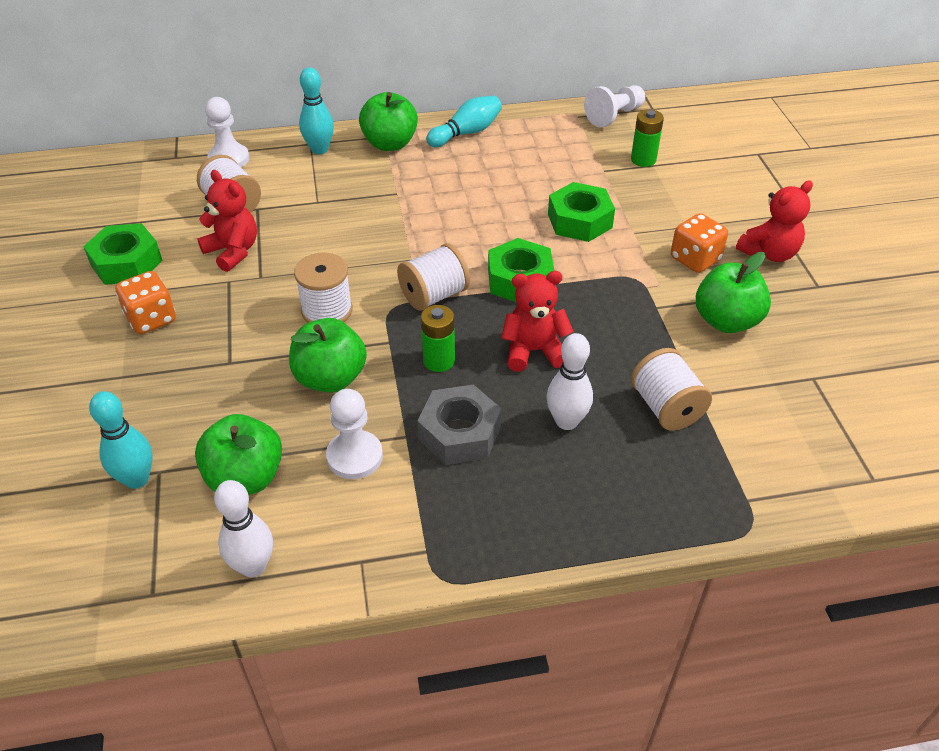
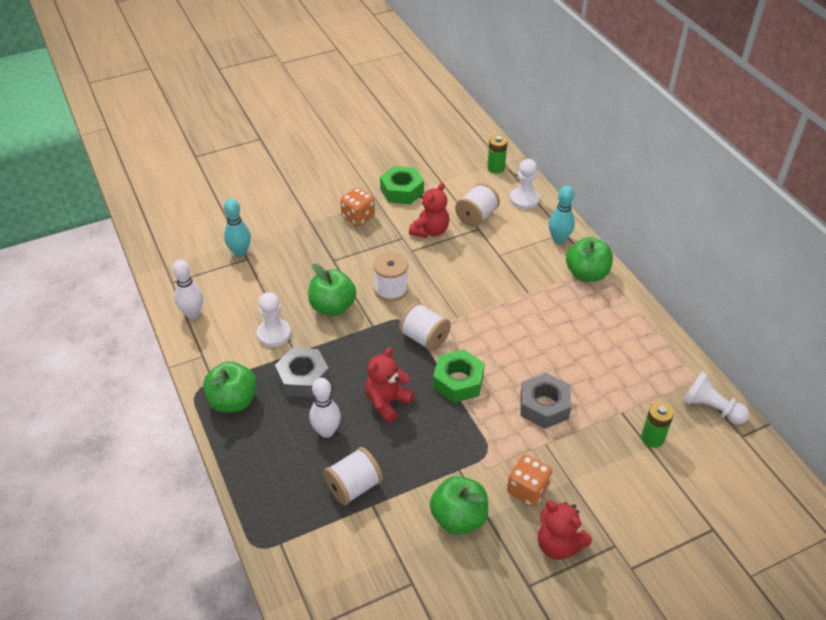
camera: 75 degrees right, 0 degrees up
green apple [195,414,282,495] -> green apple moved to [203,361,257,413]
green battery [421,305,455,372] -> green battery moved to [487,135,508,174]
turquoise bowling pin [426,96,502,147] -> none
red teddy bear [501,271,574,372] -> red teddy bear turned 120 degrees counterclockwise [365,347,414,423]
green nut [548,182,615,242] -> grey nut [520,373,571,429]

